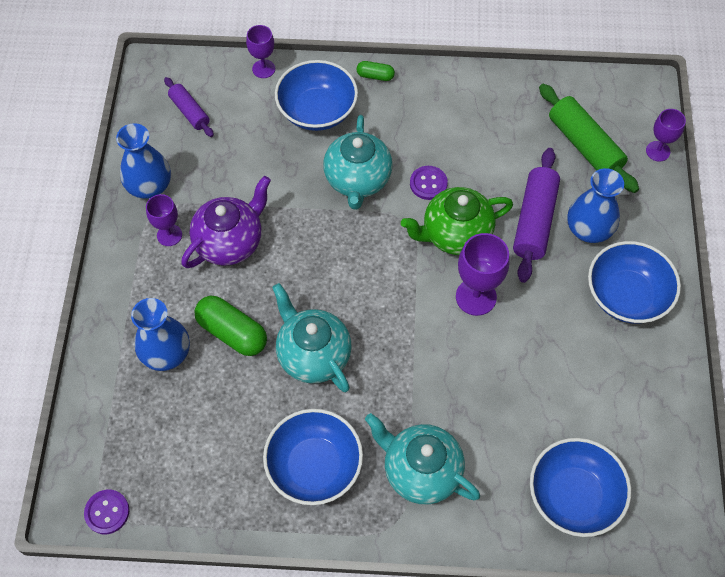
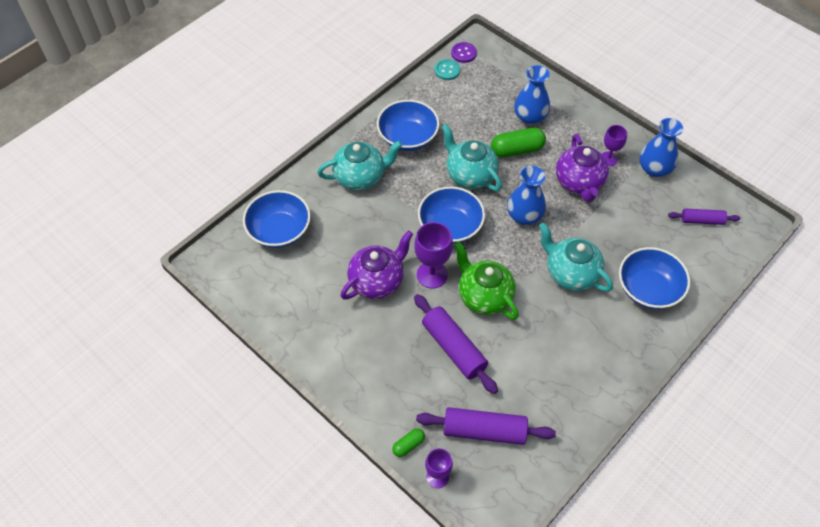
camera: 130 degrees right, 5 degrees down
purple goblet [246,25,275,78] -> none
turquoise teapot [272,283,352,392] -> turquoise teapot turned 135 degrees counterclockwise [442,124,502,191]
green capsule [357,61,395,81] -> green capsule moved to [392,428,425,457]
green teapot [401,187,513,255] -> green teapot turned 60 degrees counterclockwise [454,242,519,320]
purple button [410,166,448,200] -> none
green rolling pin [539,84,639,193] -> purple rolling pin [416,407,556,445]
blue vase [567,168,624,243] -> blue vase moved to [507,166,546,225]
blue bowl [588,241,681,323] -> blue bowl moved to [418,186,485,244]
none -> purple teapot [340,231,413,300]
none -> turquoise button [434,59,460,80]

